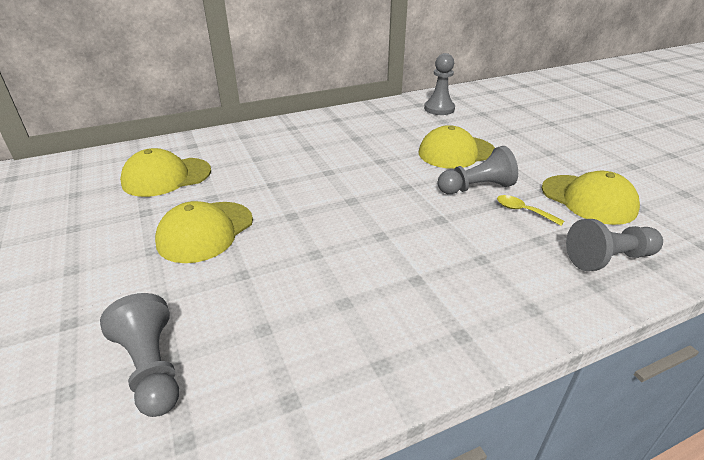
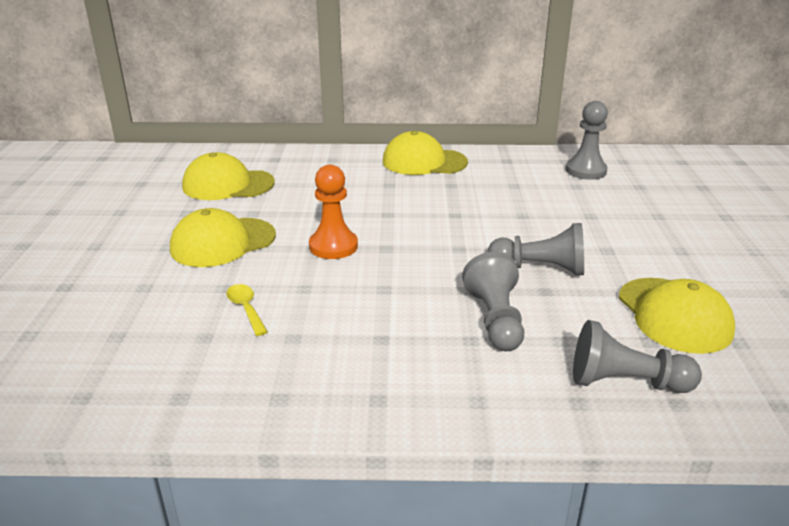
camera: 25 degrees right, 5 degrees down
grey pawn [100,293,179,417] -> grey pawn moved to [462,252,524,351]
yellow cap [419,125,495,169] -> yellow cap moved to [383,131,468,175]
yellow spoon [497,195,564,226] -> yellow spoon moved to [226,284,268,336]
none -> orange pawn [309,165,358,259]

